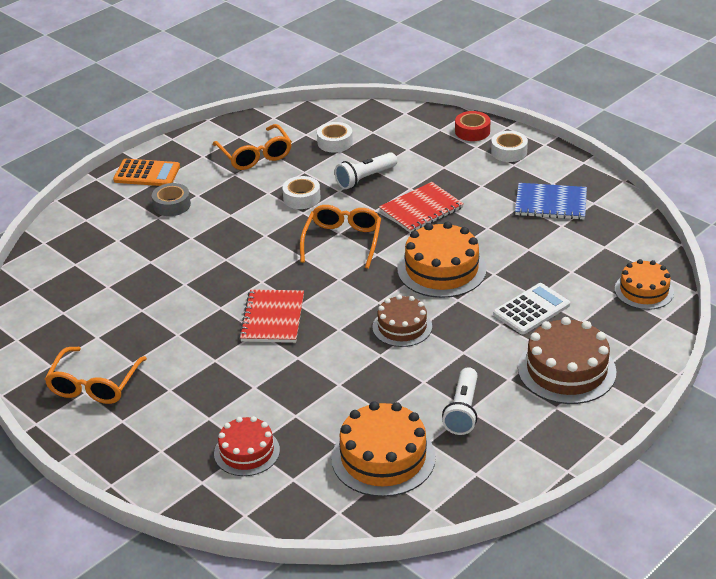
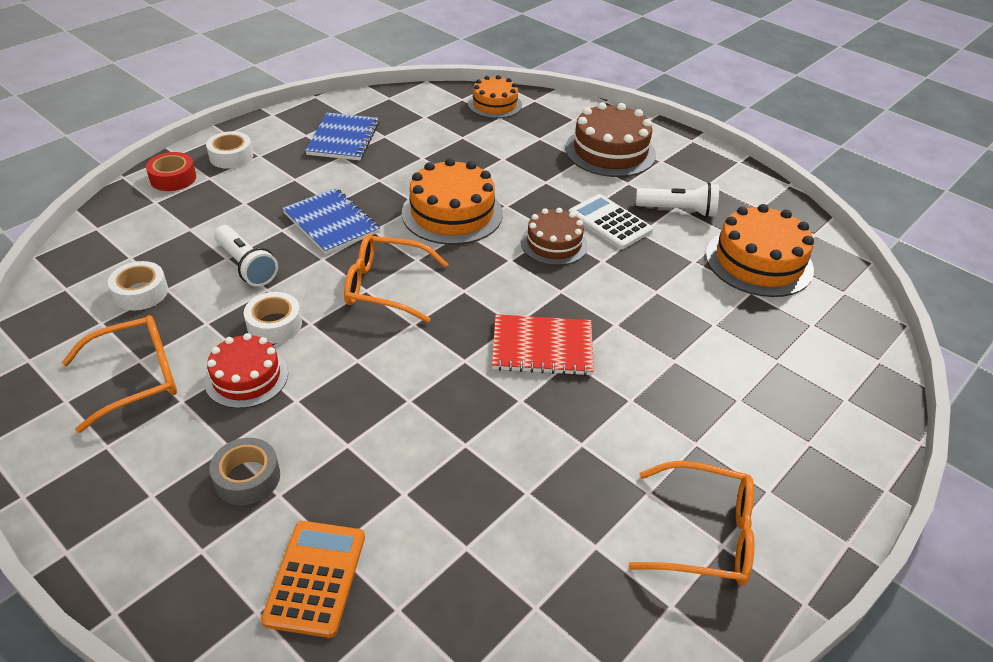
camera: 95 degrees left, 5 degrees up
orange calculator [113,159,180,186] -> orange calculator moved to [261,521,365,638]
red cake [214,416,280,476] -> red cake moved to [204,333,288,409]
red notebook [379,182,464,233] -> blue notebook [282,188,380,255]
white calculator [493,283,570,334] -> white calculator moved to [568,194,653,249]

